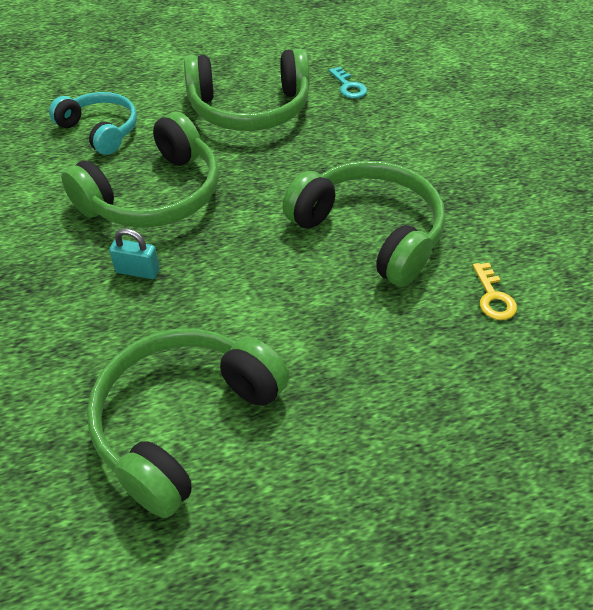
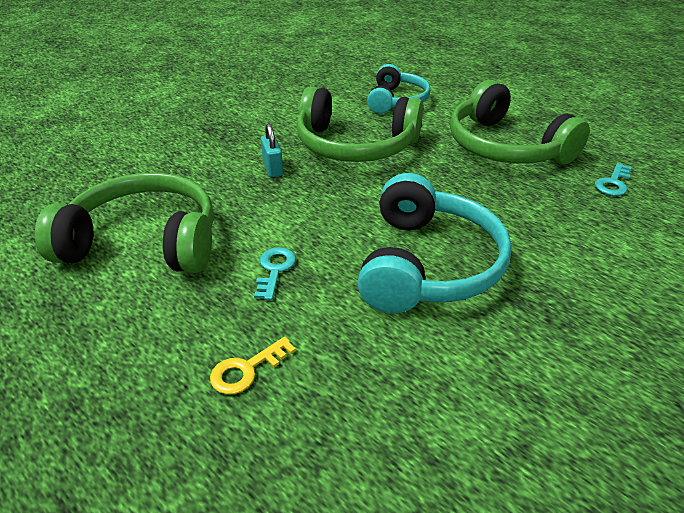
camera: 60 degrees right, 10 degrees down
green headphones [282,161,445,287] -> turquoise headphones [357,173,512,313]
yellow key [473,263,517,320] -> yellow key moved to [210,337,296,394]
none -> turquoise key [254,247,296,300]

